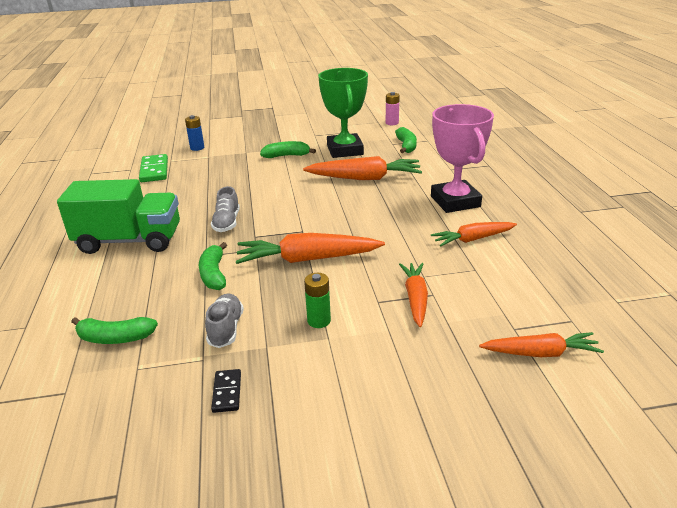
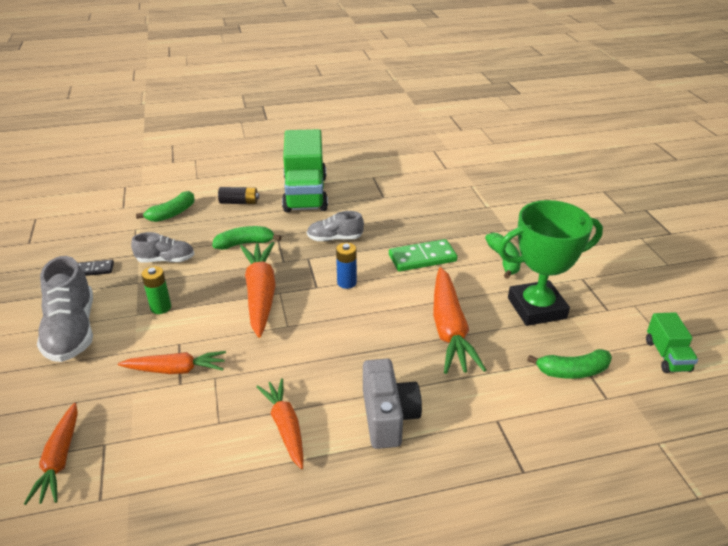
camera: 85 degrees right, 5 degrees up
green banana [71,317,158,344] -> green banana turned 135 degrees counterclockwise [136,191,195,222]
green domino [139,154,168,182] -> green domino moved to [389,239,457,272]
blue battery [185,115,204,151] -> blue battery moved to [336,243,357,289]
pink battery [386,92,400,125] -> green truck [646,312,698,373]
pink trophy [431,104,494,213] -> grey camera [363,359,422,449]
none -> grey shoe [37,256,93,362]
none -> black battery [218,187,259,204]

